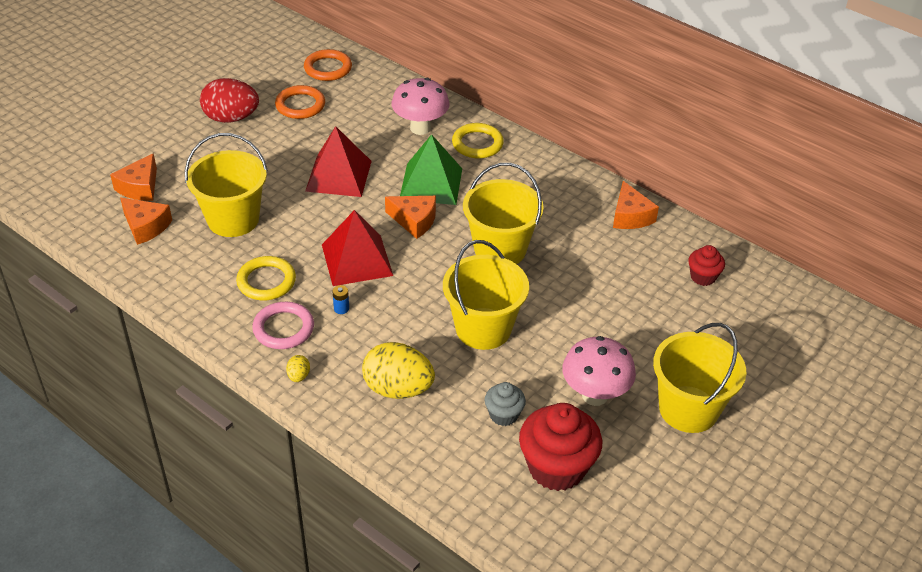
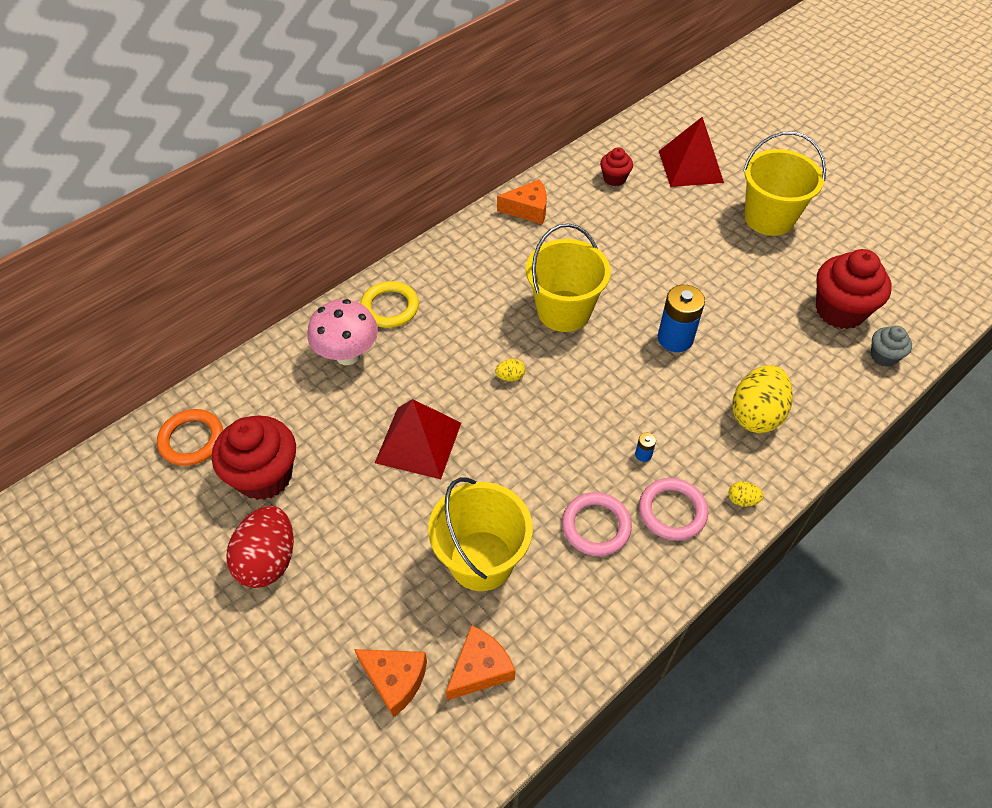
camera: 80 degrees left, 10 degrees up
yellow ring [236,256,296,300] -> pink ring [562,492,632,556]
orange ring [275,85,325,119] -> red cupcake [212,416,296,500]
red pyramid [322,210,393,286] -> red pyramid moved to [659,117,724,187]
orange cheese [385,196,436,239] -> yellow egg [495,359,525,382]
green pyramid [400,134,462,205] -> none
yellow bucket [443,240,529,350] -> blue battery [658,285,705,352]
grey cupcake [484,382,526,426] -> grey cupcake moved to [871,326,912,367]
pink mushroom [562,336,636,406] -> none

